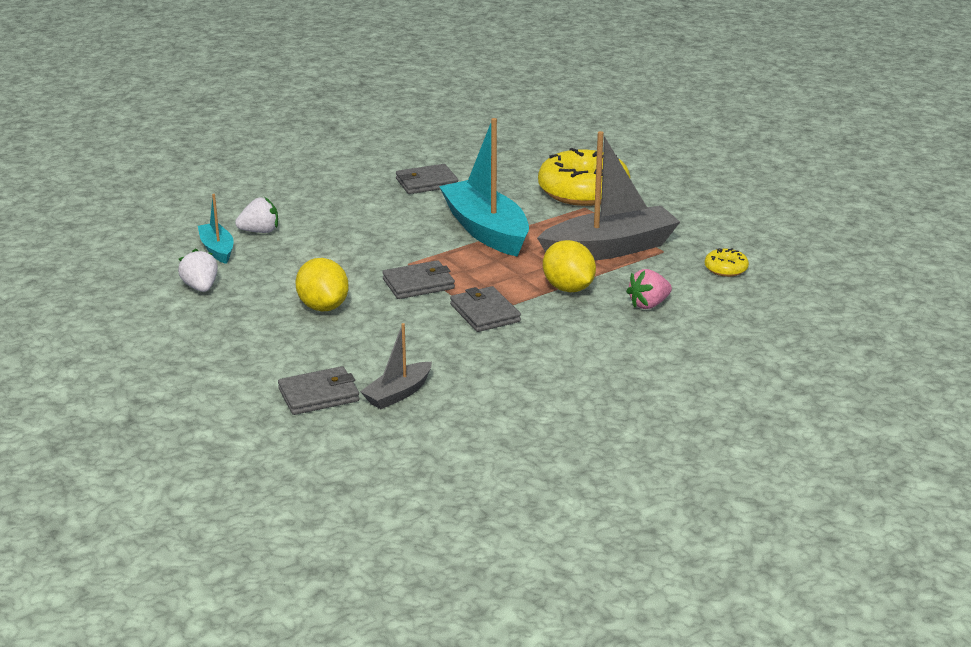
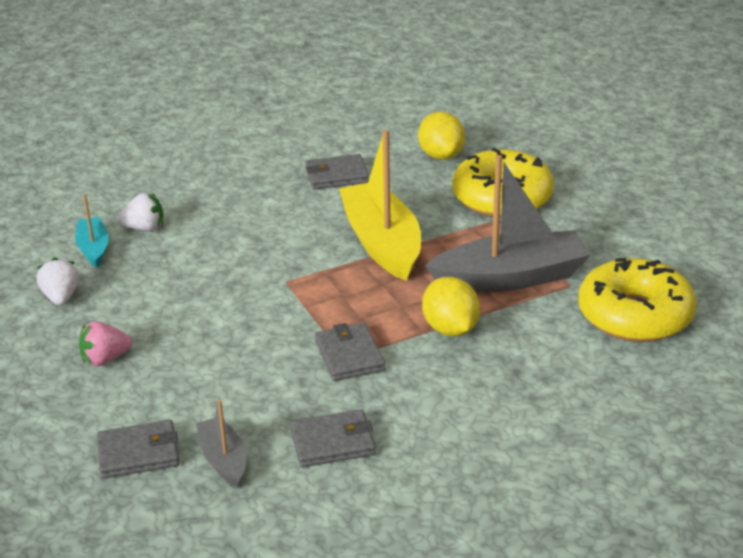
camera: 10 degrees right, 5 degrees up
yellow lemon [295,258,349,311] -> yellow lemon moved to [418,112,465,160]
grey boat [360,323,432,409] -> grey boat turned 105 degrees clockwise [196,400,246,488]
grey wallet [382,260,455,299] -> grey wallet moved to [290,409,376,467]
turquoise boat [439,118,529,257] -> yellow boat [339,129,421,281]
pink strawberry [626,269,672,309] -> pink strawberry moved to [79,321,132,366]
yellow donut [705,248,749,277] -> yellow donut [578,258,696,342], size x2.34

